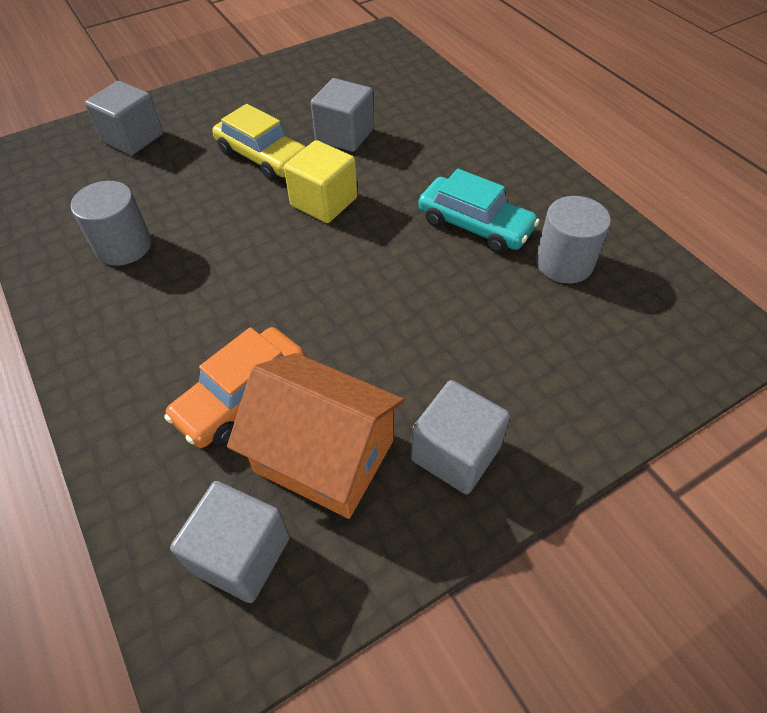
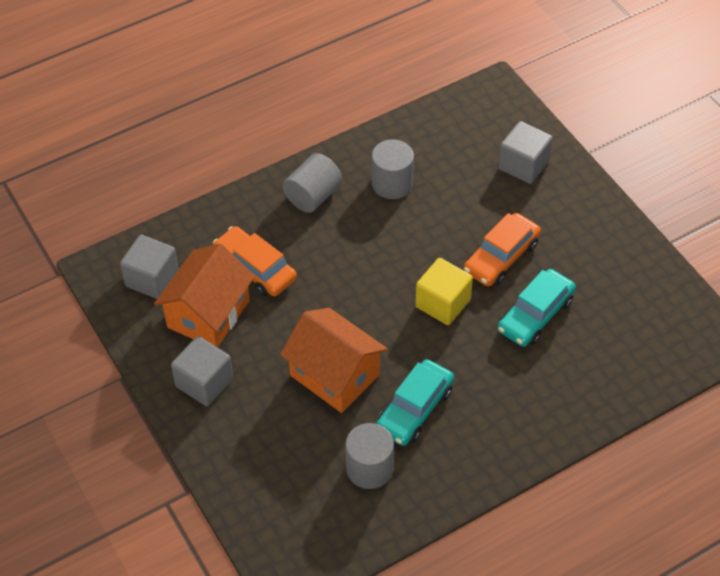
camera: 90 degrees right, 0 degrees up
yellow car [213,104,306,181] -> orange car [464,213,541,287]
grey cube [311,78,374,152] -> turquoise car [498,269,576,347]
none -> orange house [280,308,388,413]
none -> grey cylinder [283,153,342,213]

